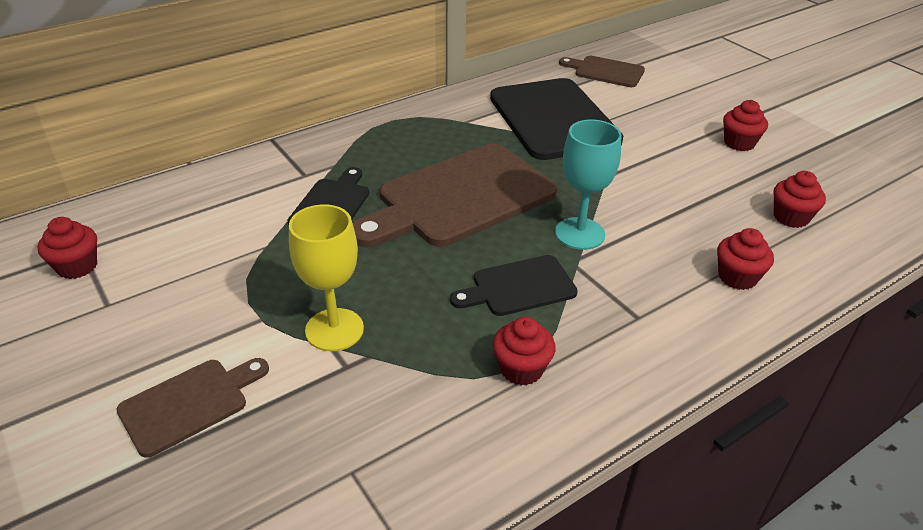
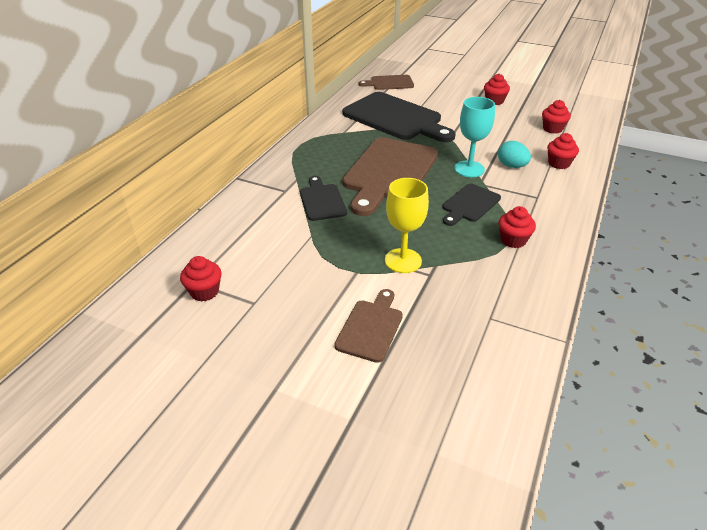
camera: 30 degrees left, 0 degrees up
none -> turquoise egg [498,141,531,168]

